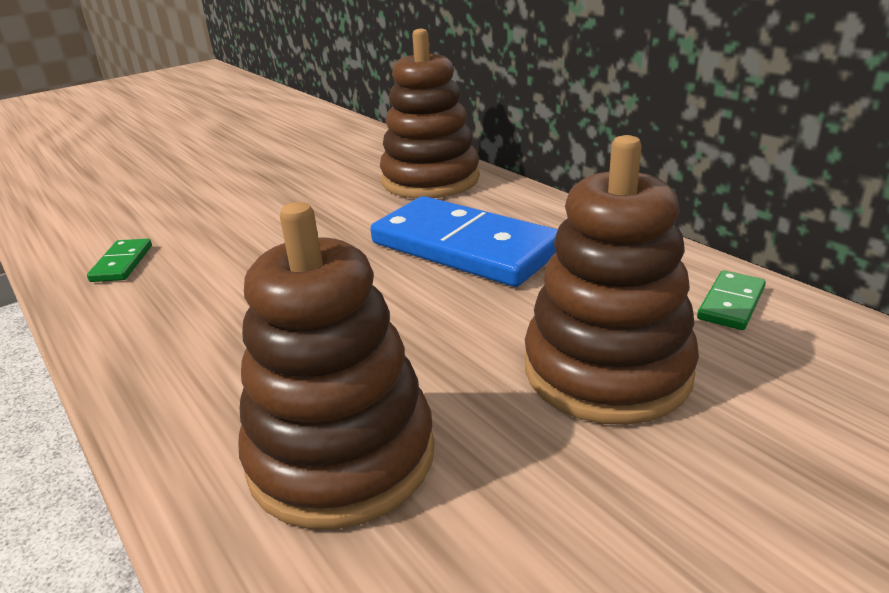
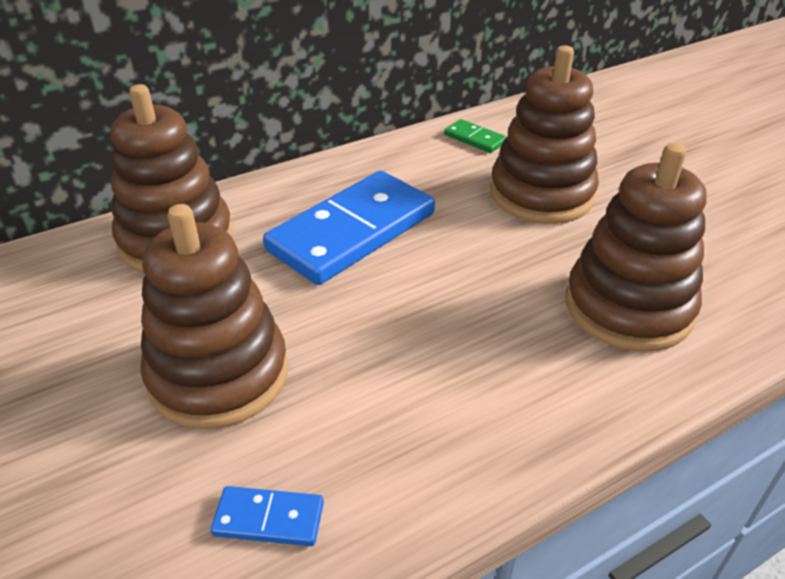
camera: 85 degrees left, 10 degrees up
green domino [87,239,152,282] -> blue domino [211,486,324,546]
none -> brown stacking toy [140,204,288,429]

